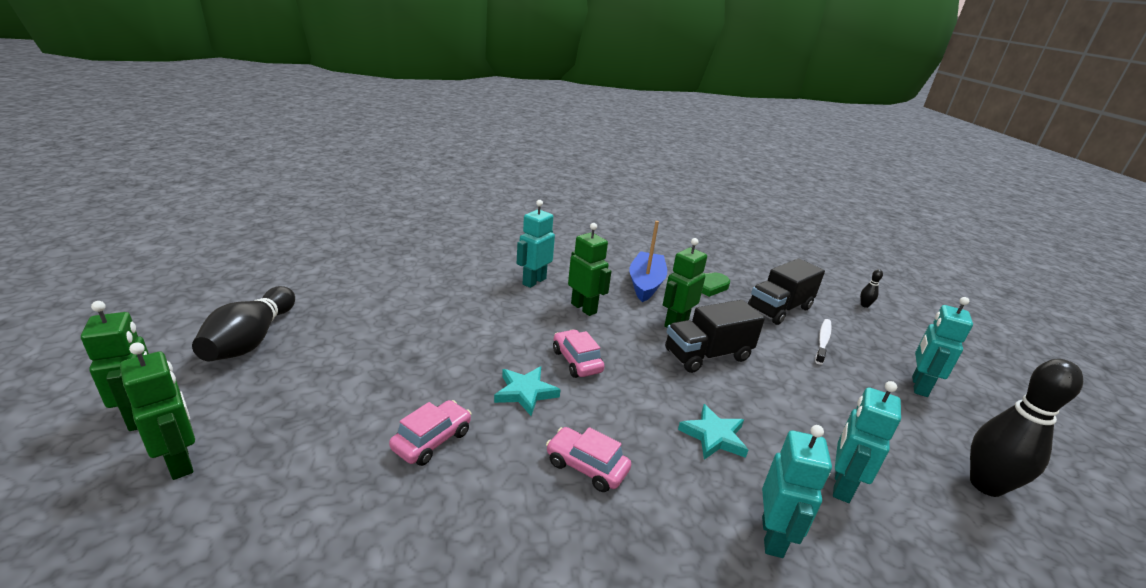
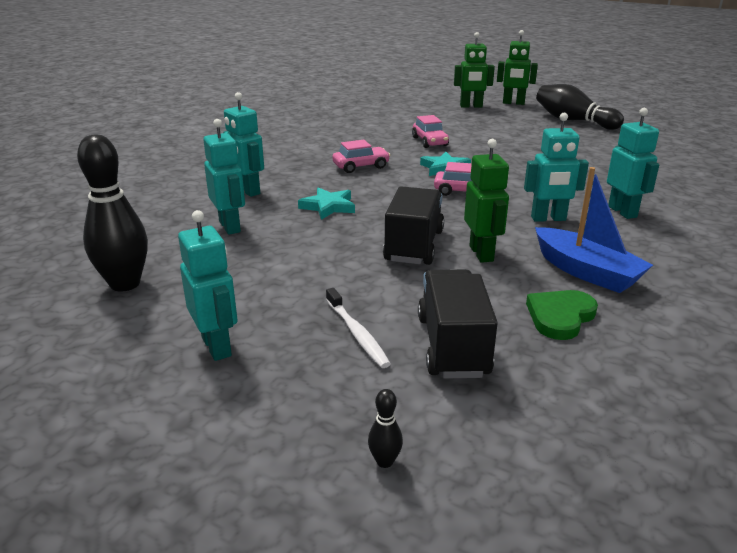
camera: 130 degrees right, 0 degrees up
green robot [568,223,611,316] -> turquoise robot [524,113,589,222]

